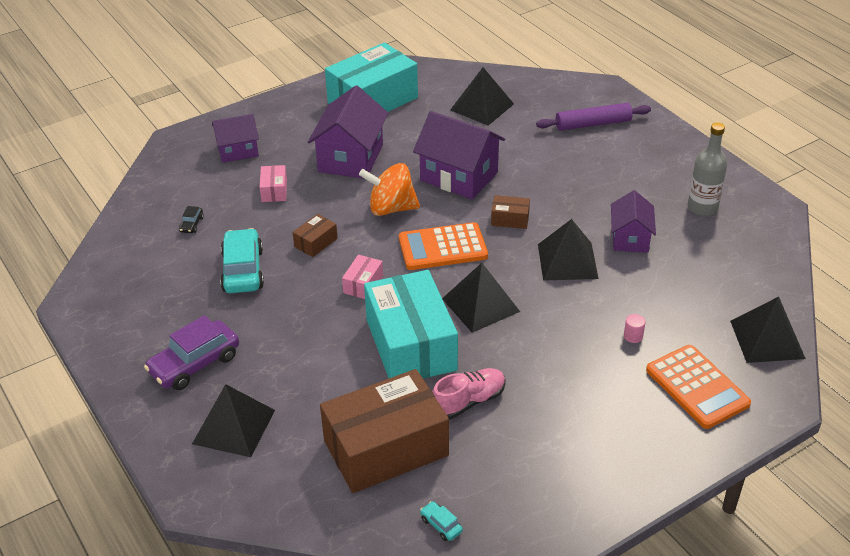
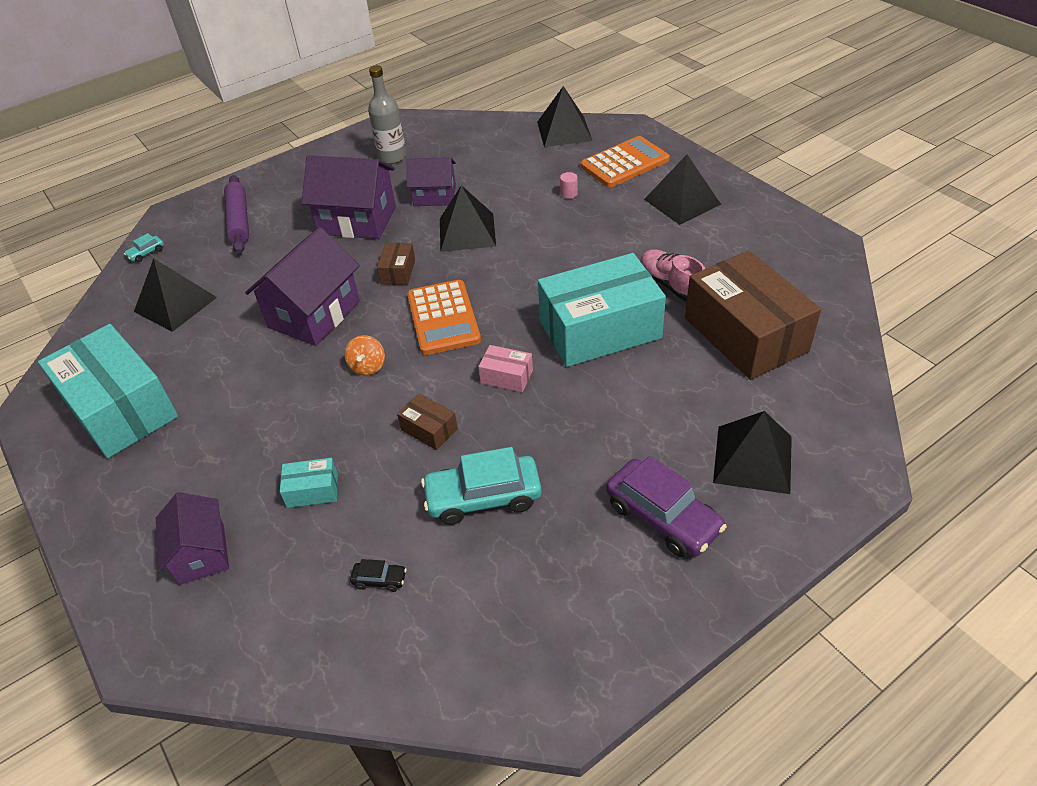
camera: 90 degrees left, 5 degrees up
pink box [259,165,287,202] -> turquoise box [280,458,338,508]
purple house [308,86,388,179] -> purple house moved to [302,155,396,239]
orange spinning top [359,163,420,216] -> orange spinning top [345,335,385,375], size x0.55
turquoise car [420,501,463,541] -> turquoise car moved to [124,233,164,262]
black pyramid [442,263,520,333] -> black pyramid moved to [644,155,721,225]

